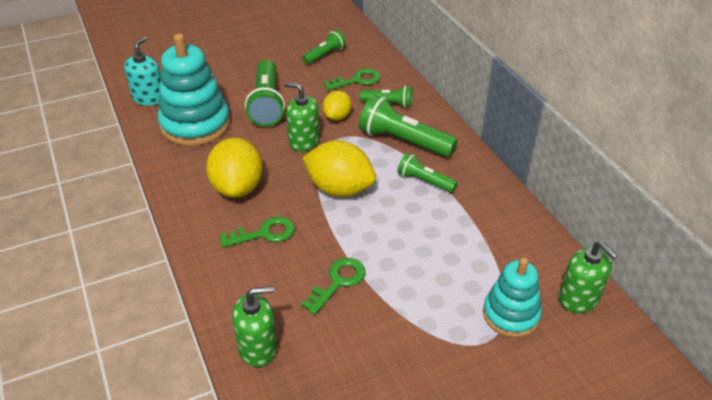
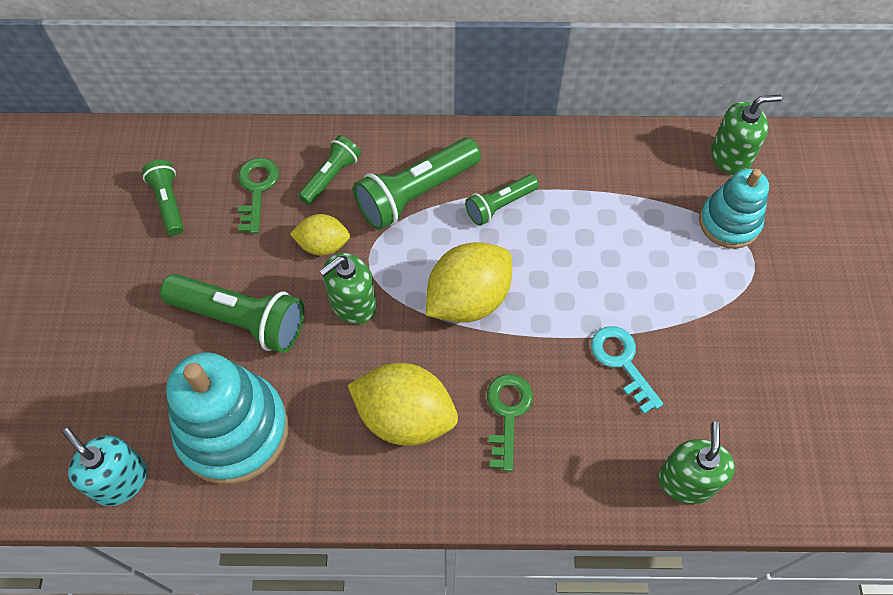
camera: 65 degrees left, 20 degrees up
green key [301,258,366,315] -> turquoise key [591,326,663,414]
yellow lemon [323,91,352,121] -> yellow lemon turned 45 degrees counterclockwise [290,214,350,256]

